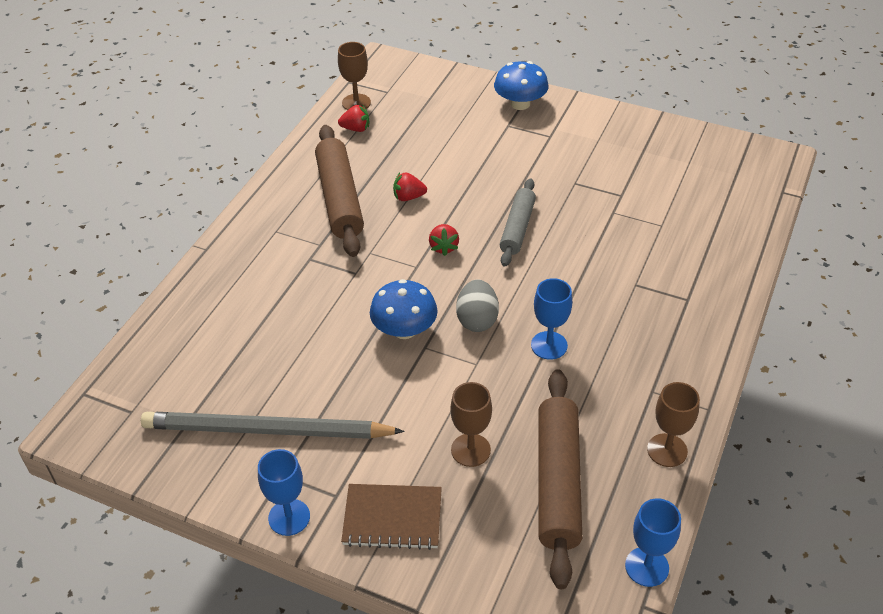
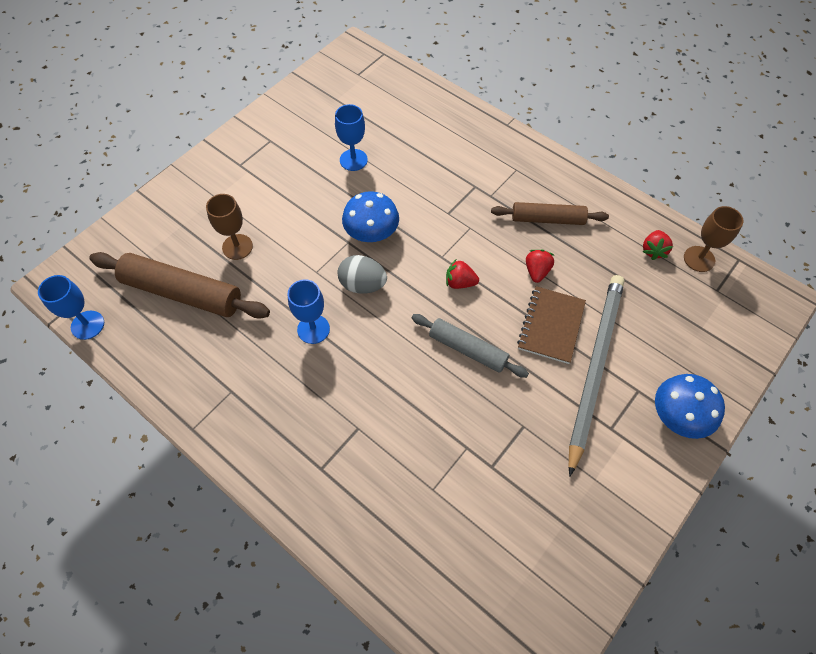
camera: 105 degrees right, 15 degrees up
grey pencil [141,412,405,439] -> grey pencil moved to [569,275,624,477]
blue goblet [258,449,310,536] -> blue goblet moved to [335,104,368,171]
brown rolling pin [315,125,364,257] -> brown rolling pin [491,202,609,225], size x0.63
brown notebook [341,484,442,550] -> brown notebook moved to [517,286,586,364]
brown goblet [647,382,700,467] -> none

